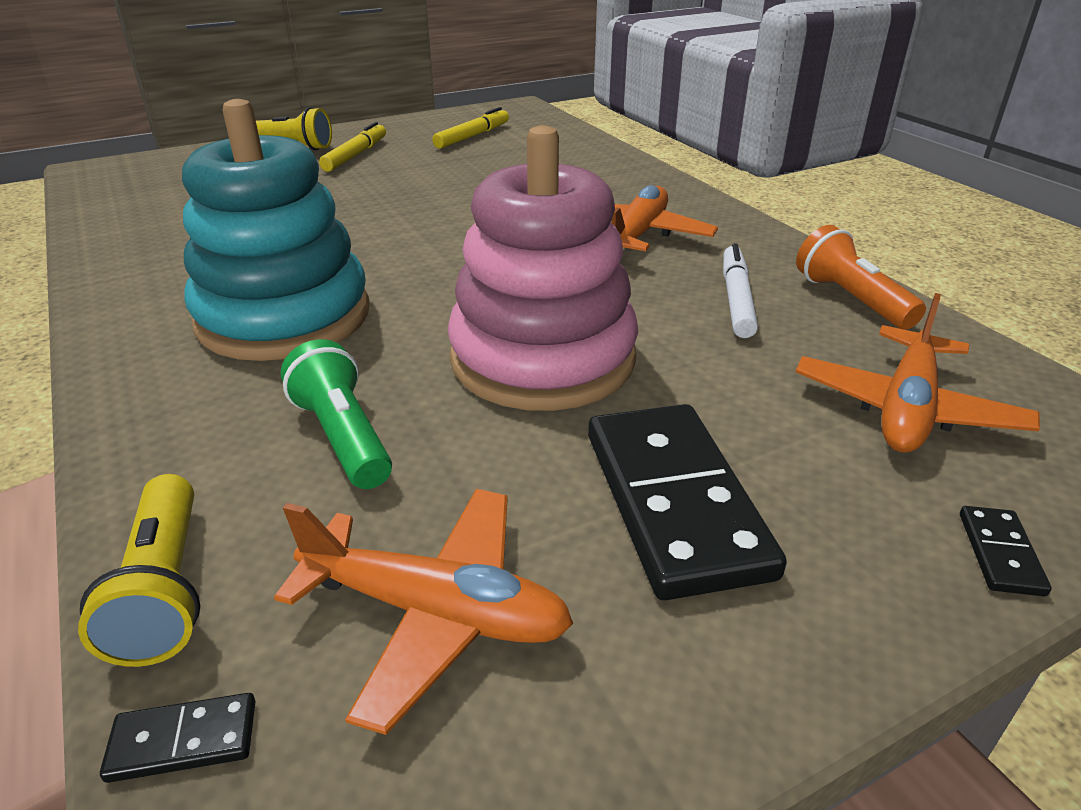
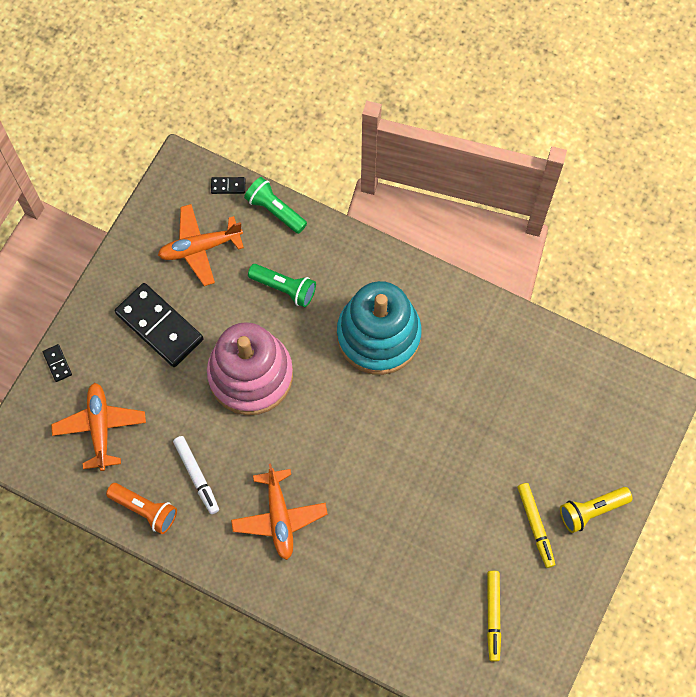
camera: 145 degrees right, 35 degrees up
yellow flashlight [78,474,200,667] -> green flashlight [244,177,307,234]
black domino [100,693,256,783] -> black domino turned 45 degrees clockwise [211,177,245,194]

